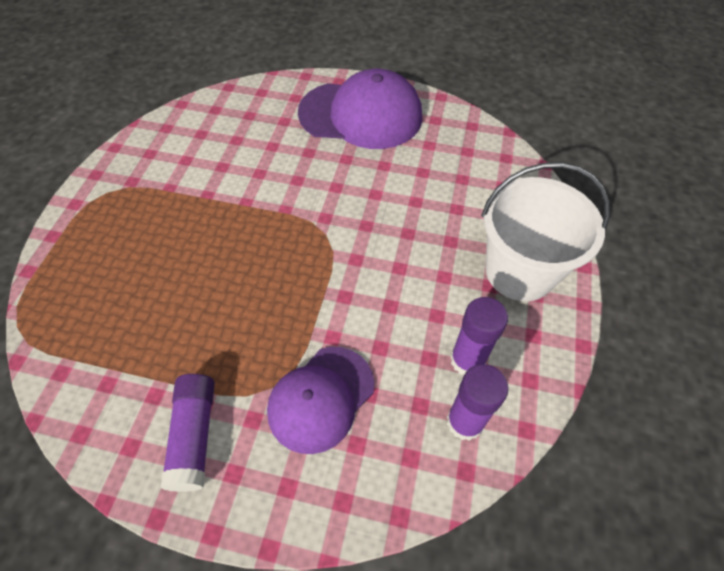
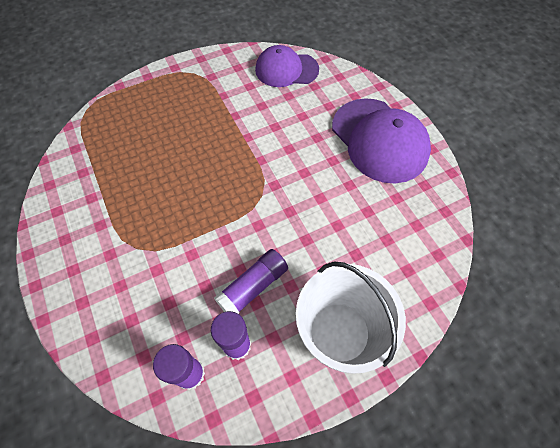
camera: 50 degrees right, 5 degrees up
purple glue stick [161,374,215,492] -> purple glue stick moved to [214,249,288,313]
purple cap [267,347,374,454] -> purple cap moved to [255,45,319,87]

